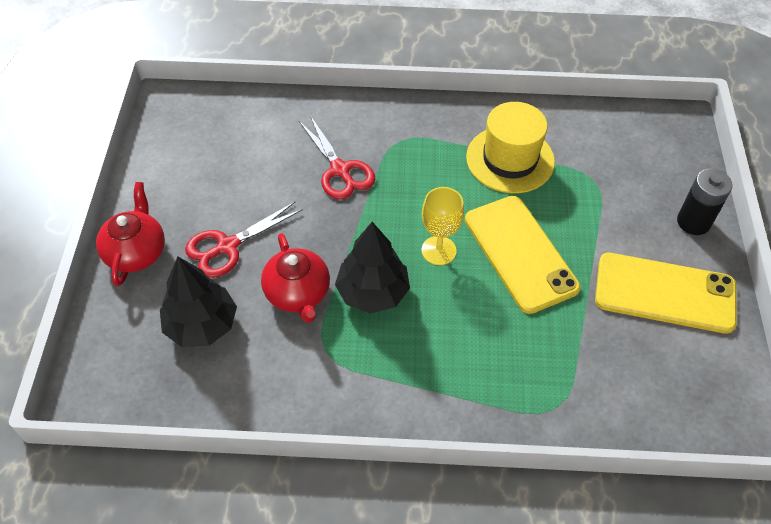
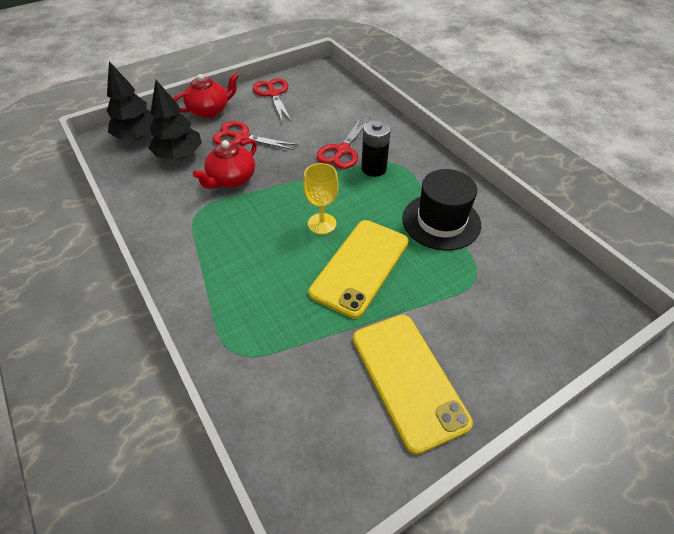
camera: 55 degrees right, 5 degrees down
black tree [335,222,410,314] -> black tree moved to [107,61,154,140]
yellow hat [466,102,555,193] -> black hat [402,169,481,251]
black battery [677,169,733,235] -> black battery moved to [361,120,391,177]
none -> red scissors [253,78,292,122]

